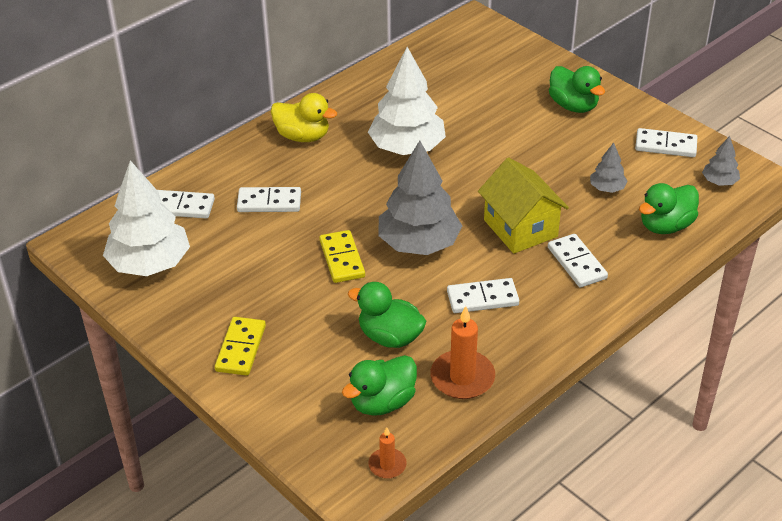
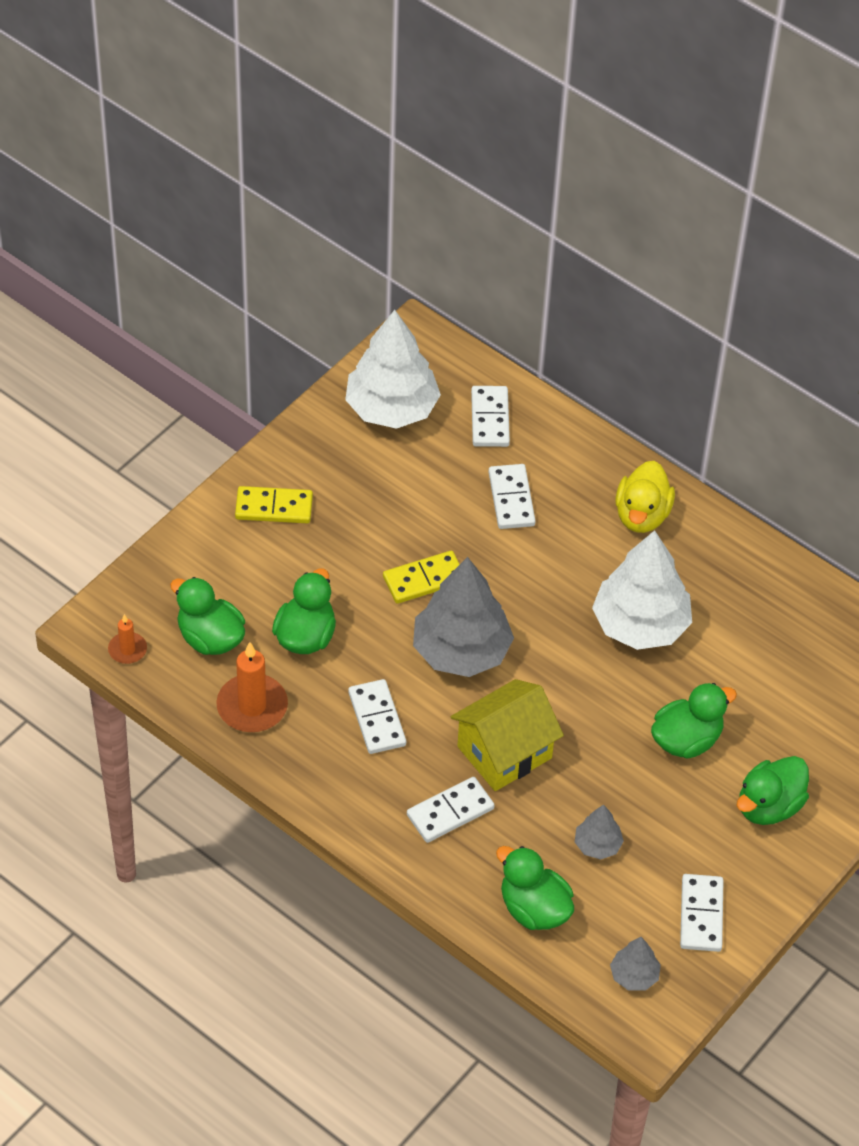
camera: 80 degrees right, 10 degrees up
none -> green duck [651,683,737,759]

